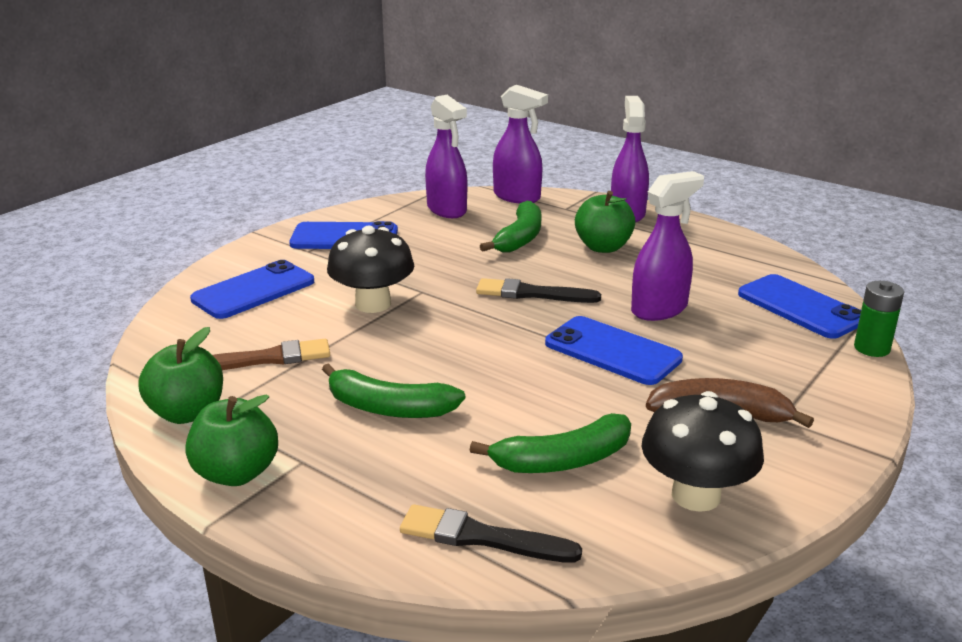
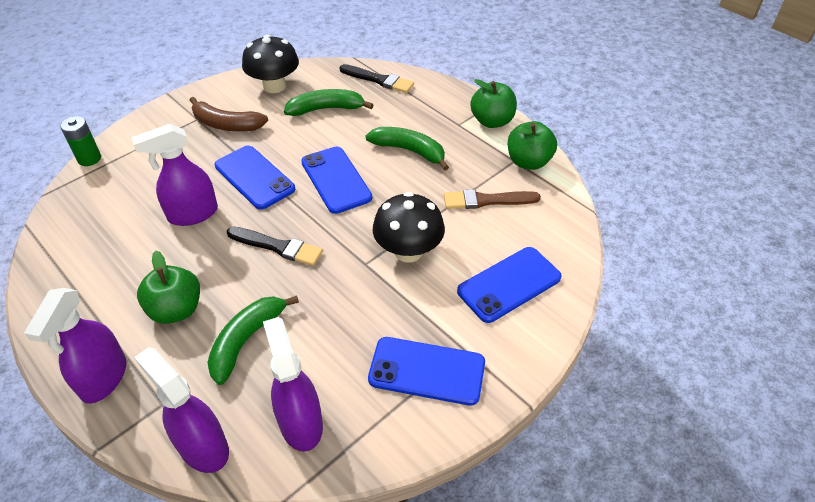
camera: 170 degrees left, 20 degrees up
blue phone [738,274,861,339] -> blue phone moved to [301,147,372,214]

